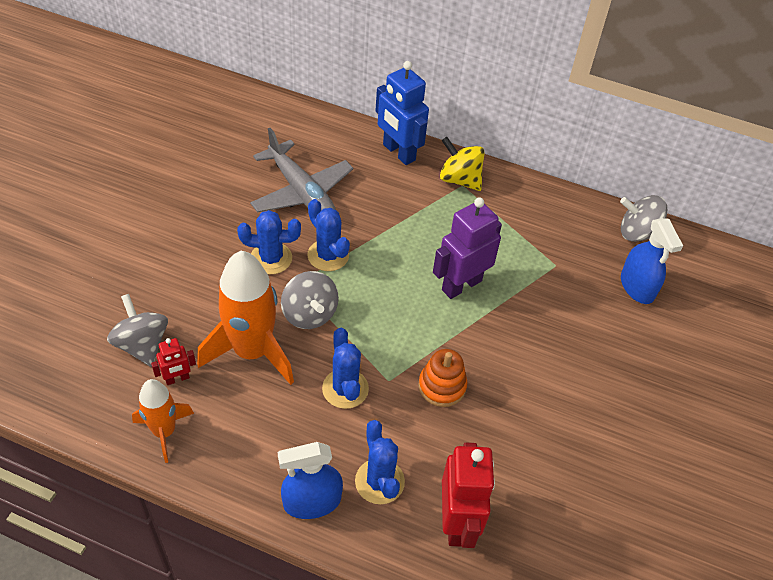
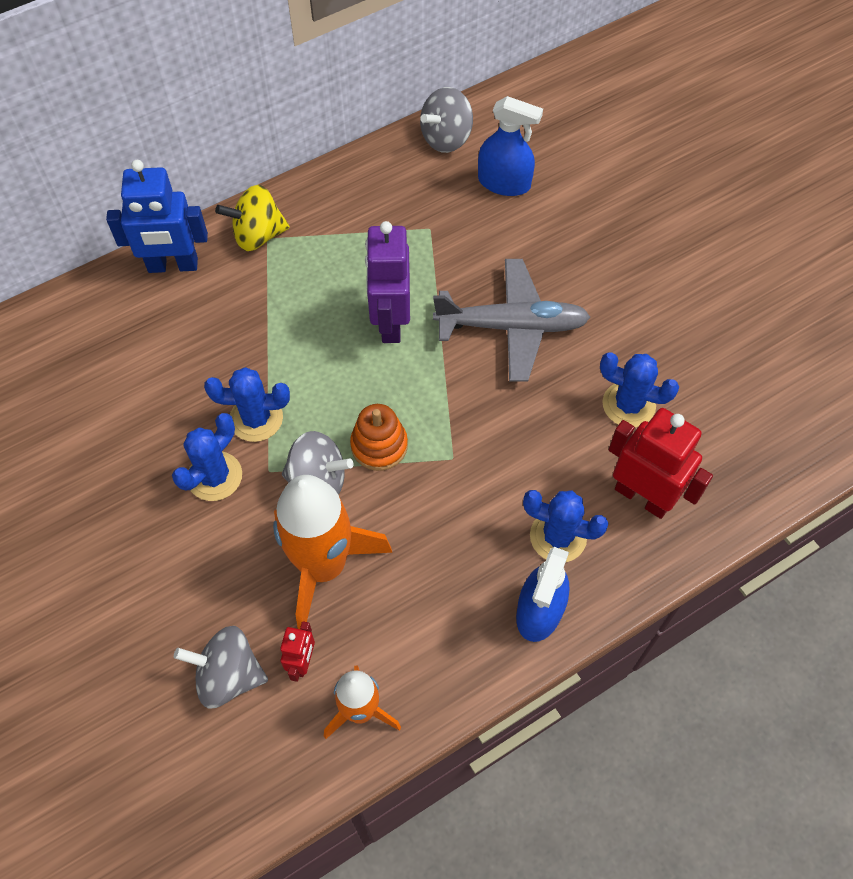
camera: 50 degrees left, 10 degrees up
grey plane [250,128,353,212] -> grey plane moved to [433,259,590,382]
blue cactus [322,328,369,409] -> blue cactus moved to [600,352,679,427]
orange stacking toy [418,349,467,407] -> orange stacking toy moved to [350,404,408,471]

